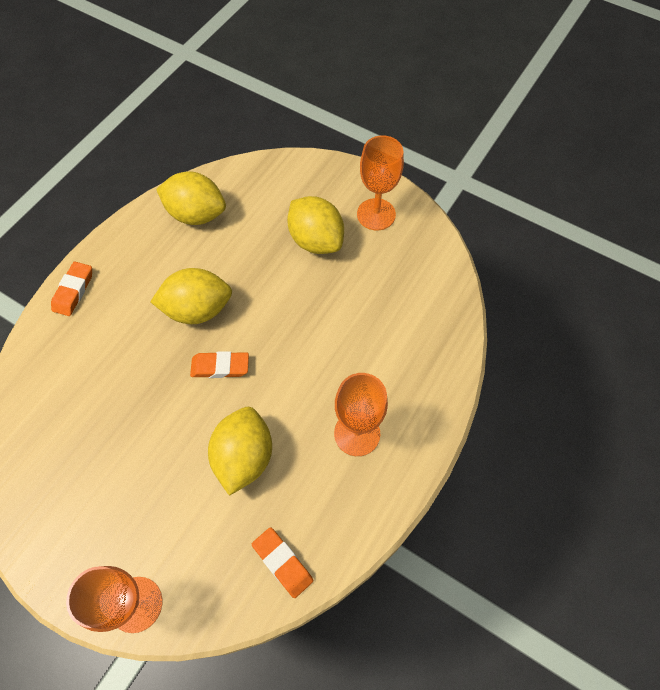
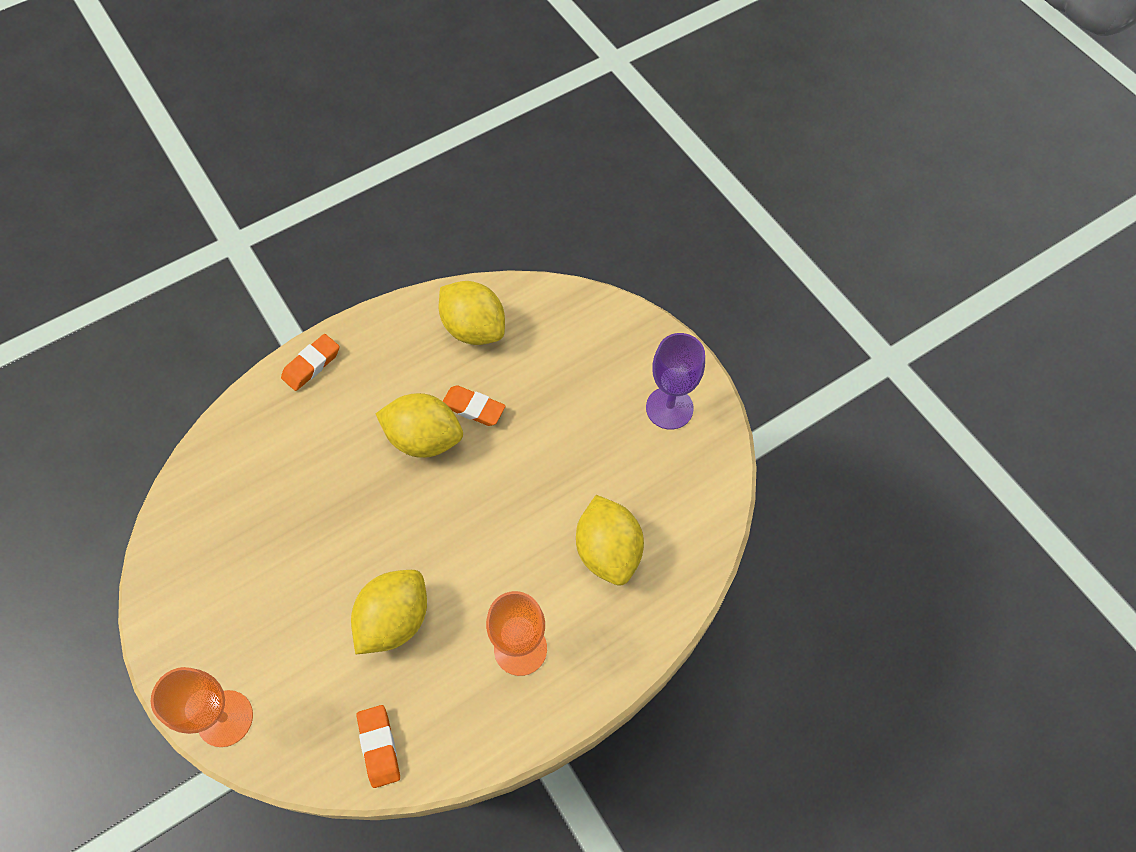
camera: 25 degrees right, 0 degrees up
orange eraser [190,351,249,378] -> orange eraser moved to [443,385,506,426]
yellow lemon [287,196,344,254] -> yellow lemon moved to [576,495,644,586]
orange goblet [357,135,404,230] -> purple goblet [646,333,705,430]

